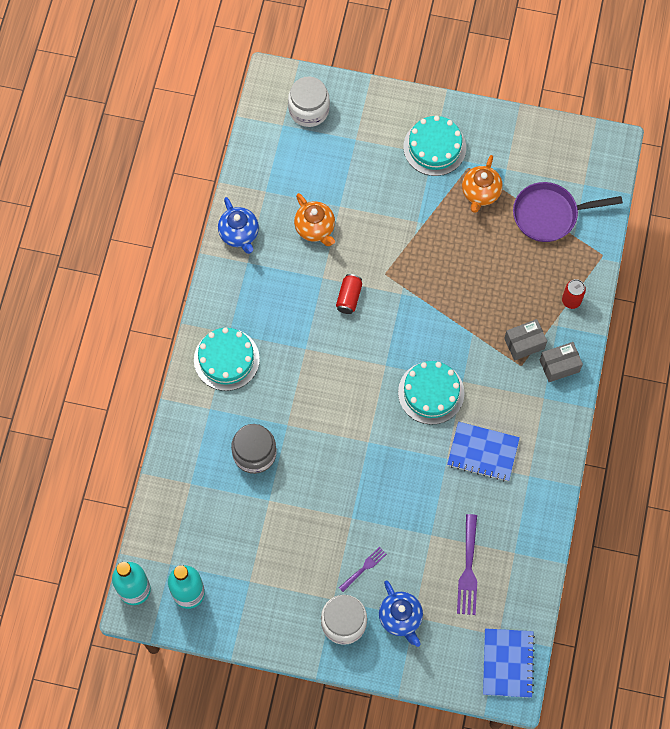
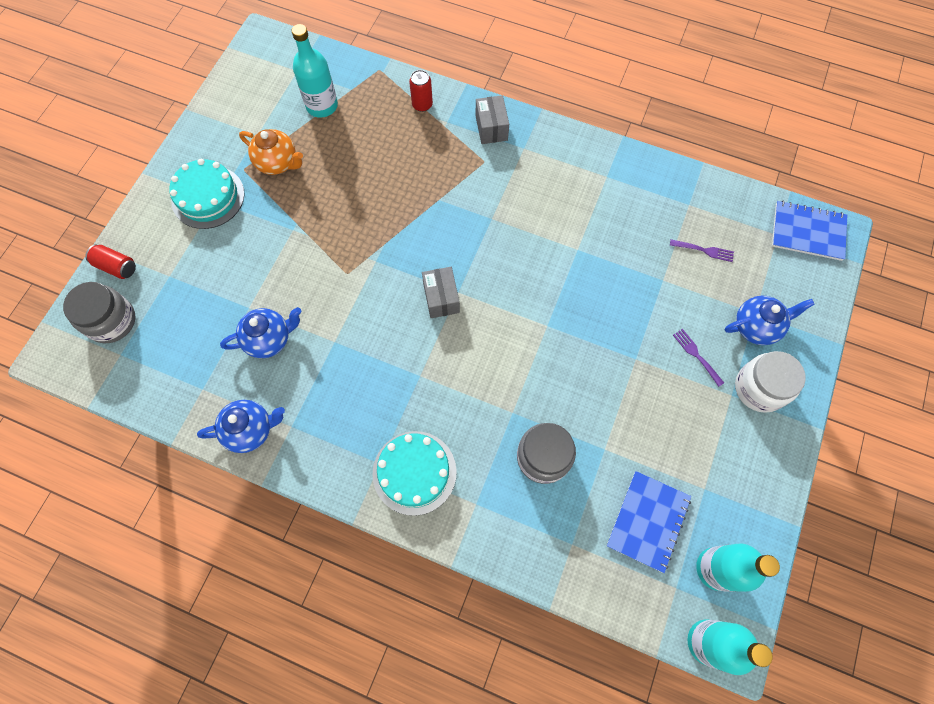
camera: 80 degrees left, 0 degrees up
white jar [288,77,330,127] -> grey jar [63,282,136,343]
orange teapot [294,193,335,246] -> blue teapot [220,307,301,358]
red can [336,274,362,314] -> red can moved to [85,244,136,279]
turquoise cake [398,361,464,425] -> none
blue notebook [447,422,520,481] -> blue notebook moved to [607,471,691,573]
purple fork [457,514,477,615] -> purple fork [670,239,734,262], size x0.58
grey box [504,319,547,361] -> grey box moved to [422,267,460,318]
purple pan [513,182,623,242] -> turquoise bottle [292,24,338,118]

